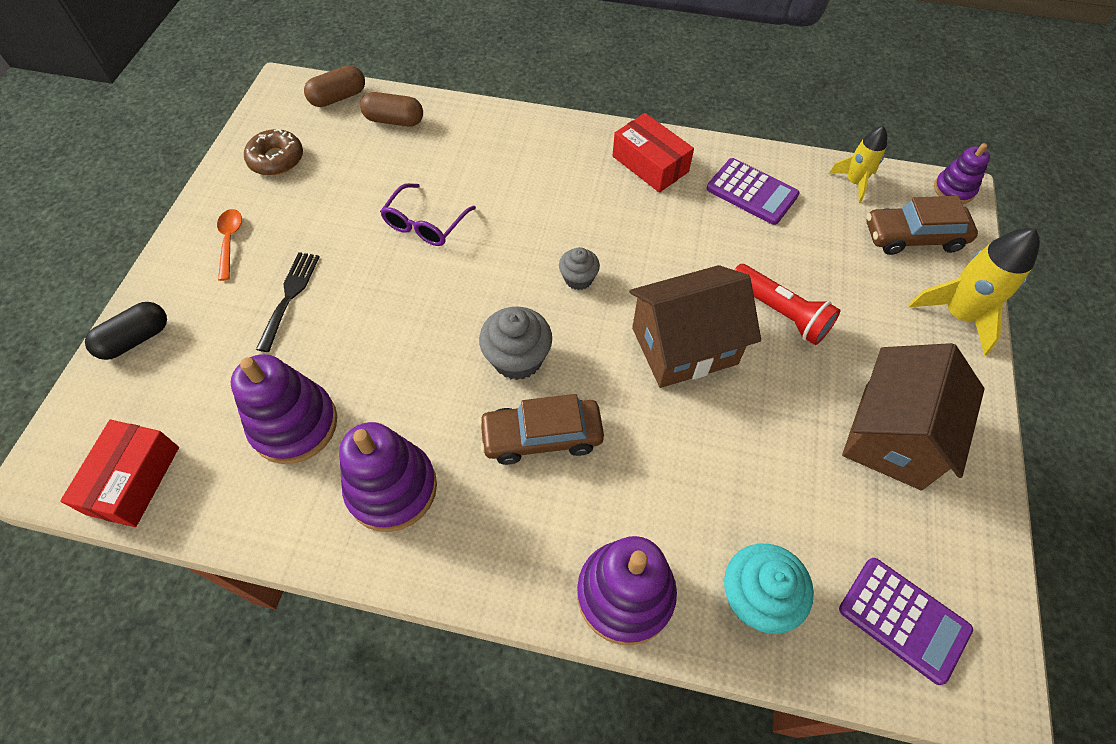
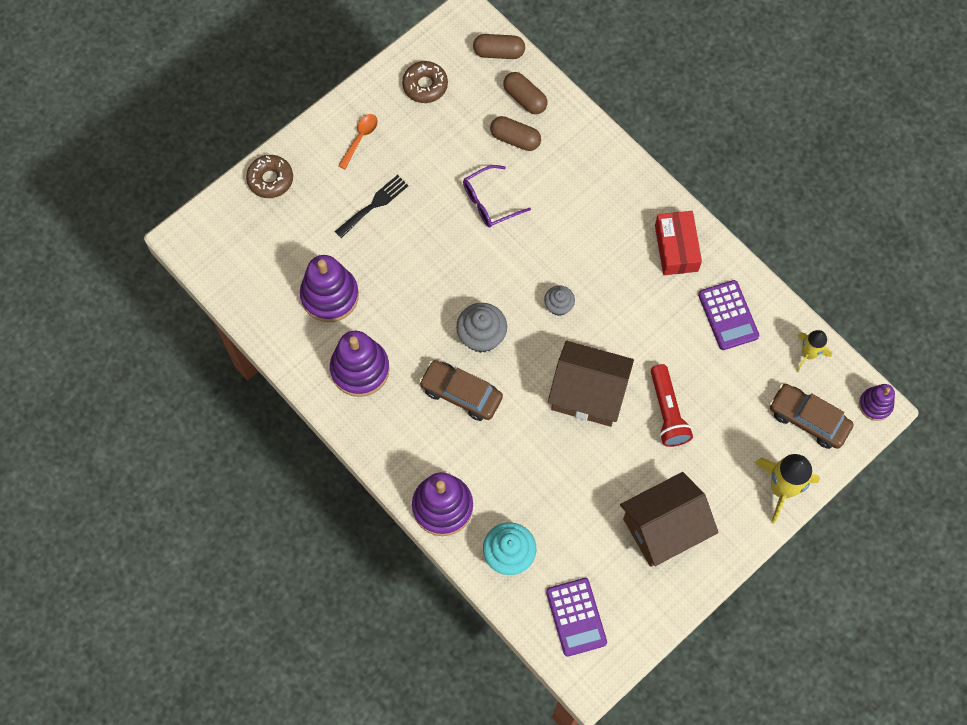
camera: 35 degrees right, 10 degrees up
red box [60,420,179,527] -> none
black capsule [85,302,167,360] -> brown donut [246,155,293,198]
none -> brown capsule [490,116,541,151]

